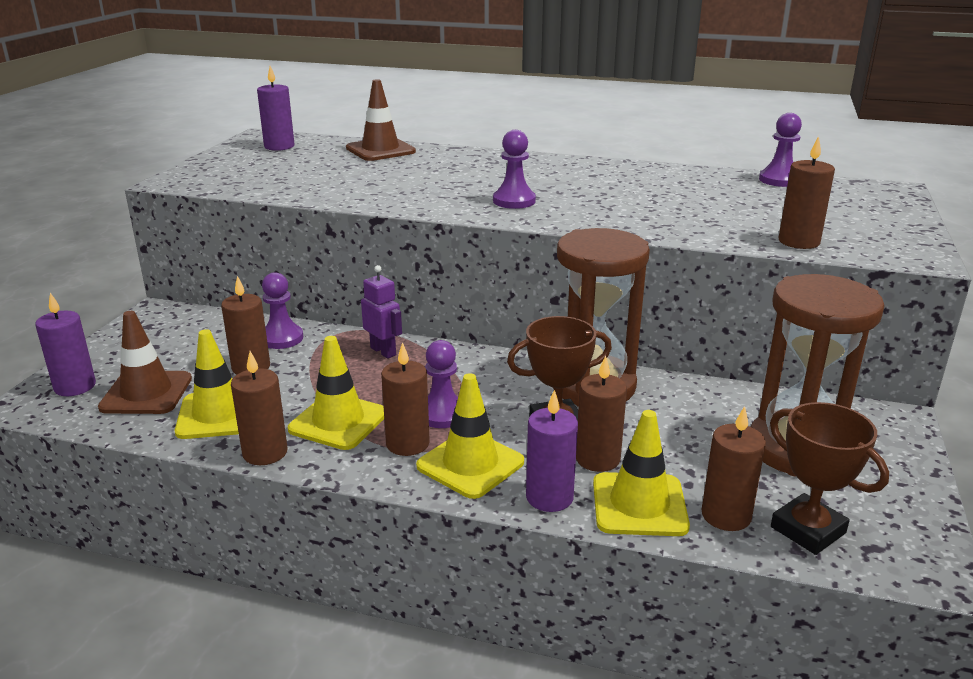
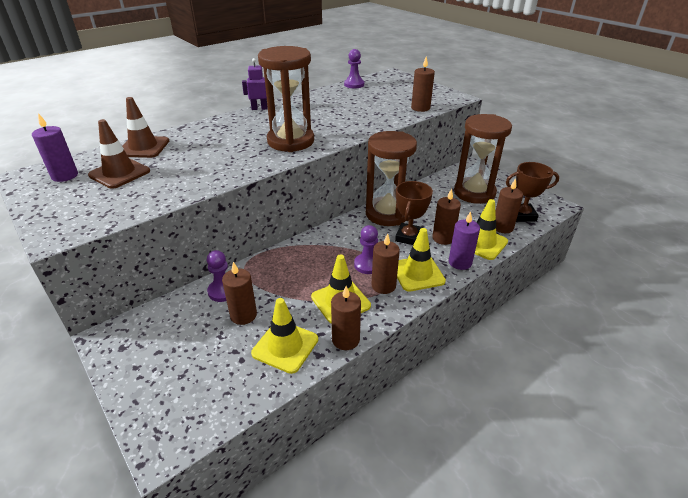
camera: 55 degrees left, 10 degrees up
purple candle [35,293,96,396] -> none
brown traffic cone [98,311,192,414] -> brown traffic cone moved to [88,119,150,189]
purple robot [361,265,402,359] -> purple robot moved to [242,58,268,110]
purple pawn [493,130,536,209] -> brown hourglass [258,46,314,152]

